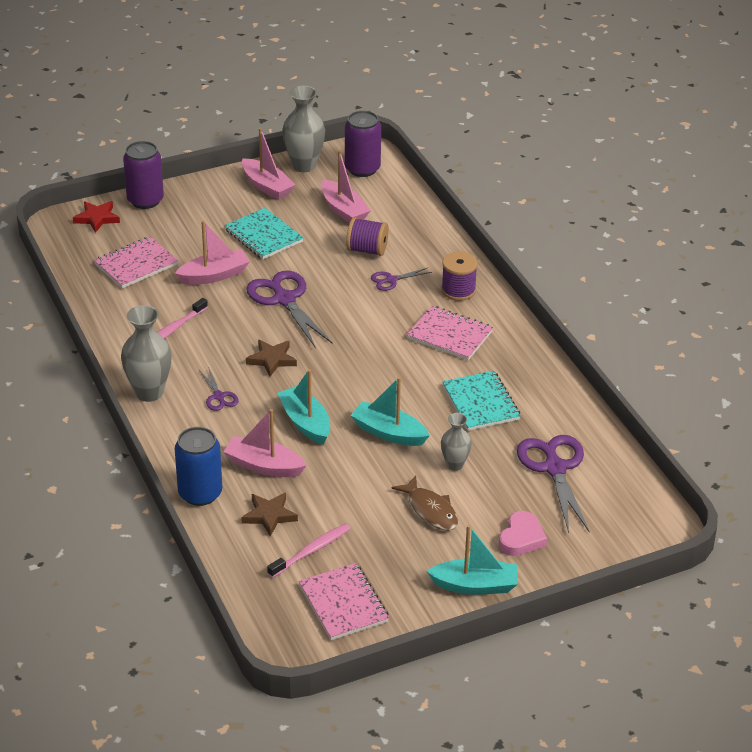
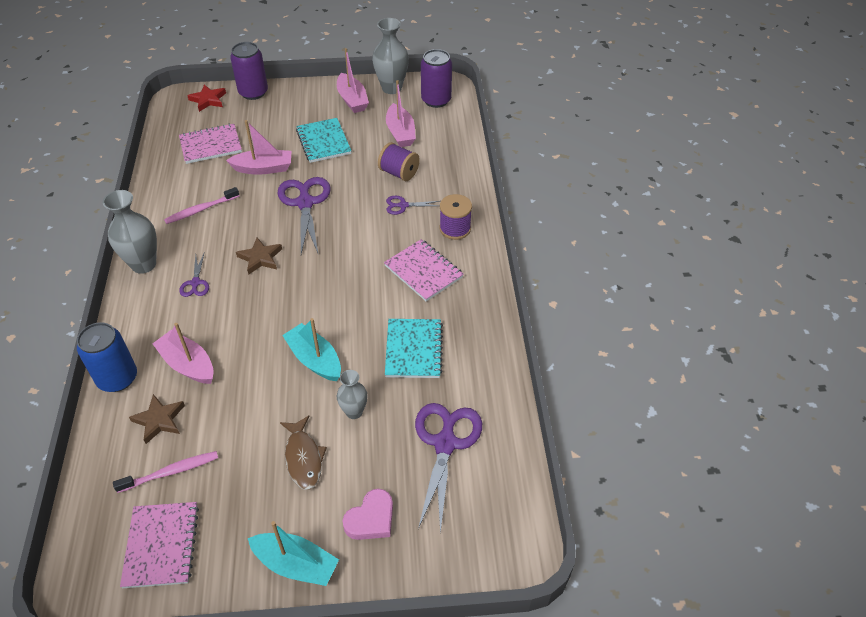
camera: 20 degrees right, 10 degrees up
turquoise boat [277,369,330,445] -> none

